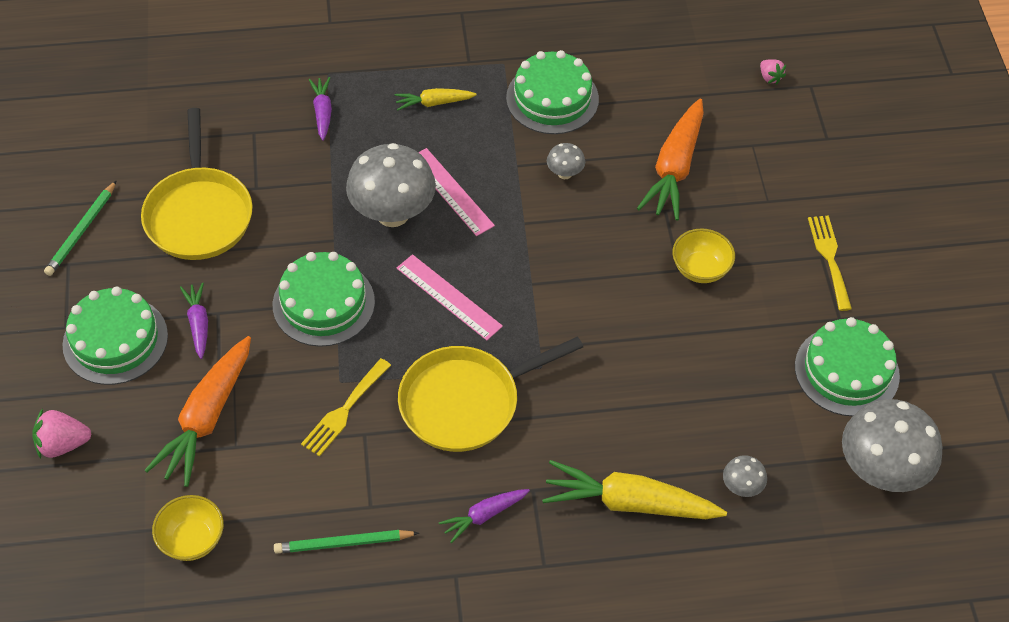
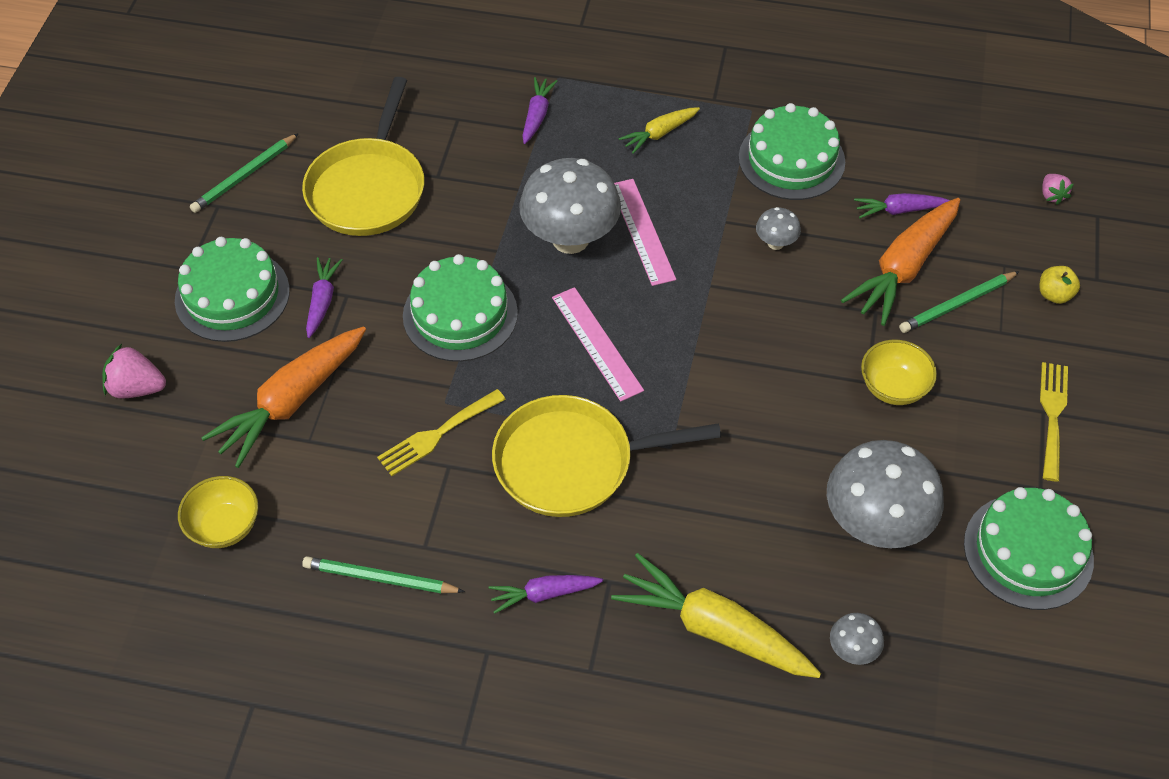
camera: 20 degrees right, 0 degrees up
yellow carrot [395,88,477,111] -> yellow carrot turned 45 degrees counterclockwise [619,107,700,154]
grey mushroom [842,399,942,492] -> grey mushroom moved to [827,440,944,548]
none -> purple carrot [854,193,950,218]
none -> green pencil [899,271,1020,333]
none -> yellow apple [1039,266,1080,304]

